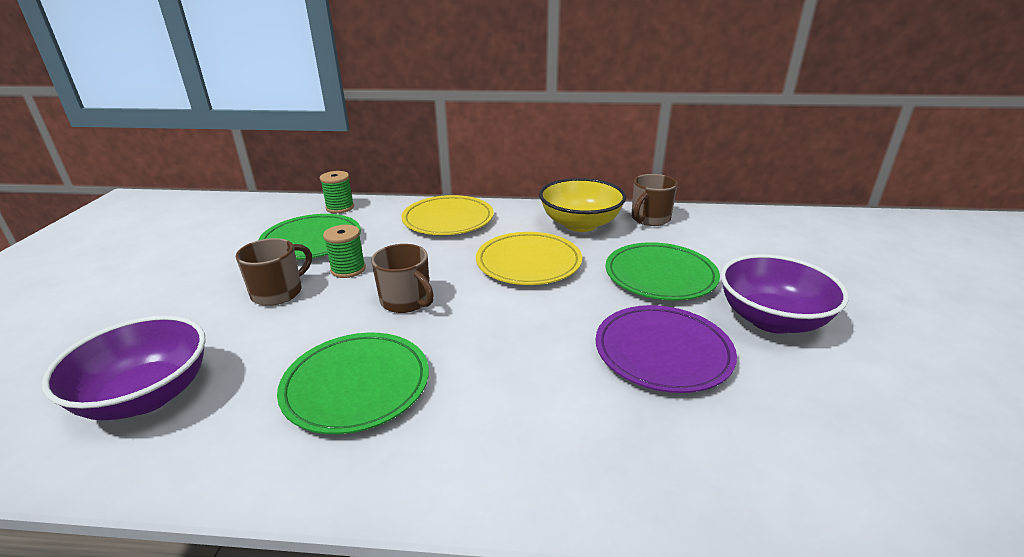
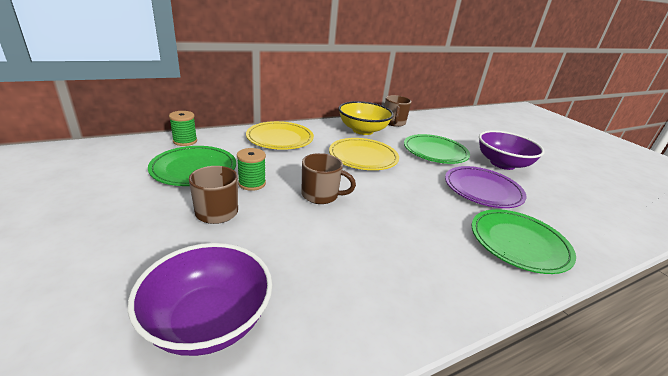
camera: 35 degrees left, 0 degrees up
green plate [277,333,429,434] -> green plate moved to [472,209,576,274]

